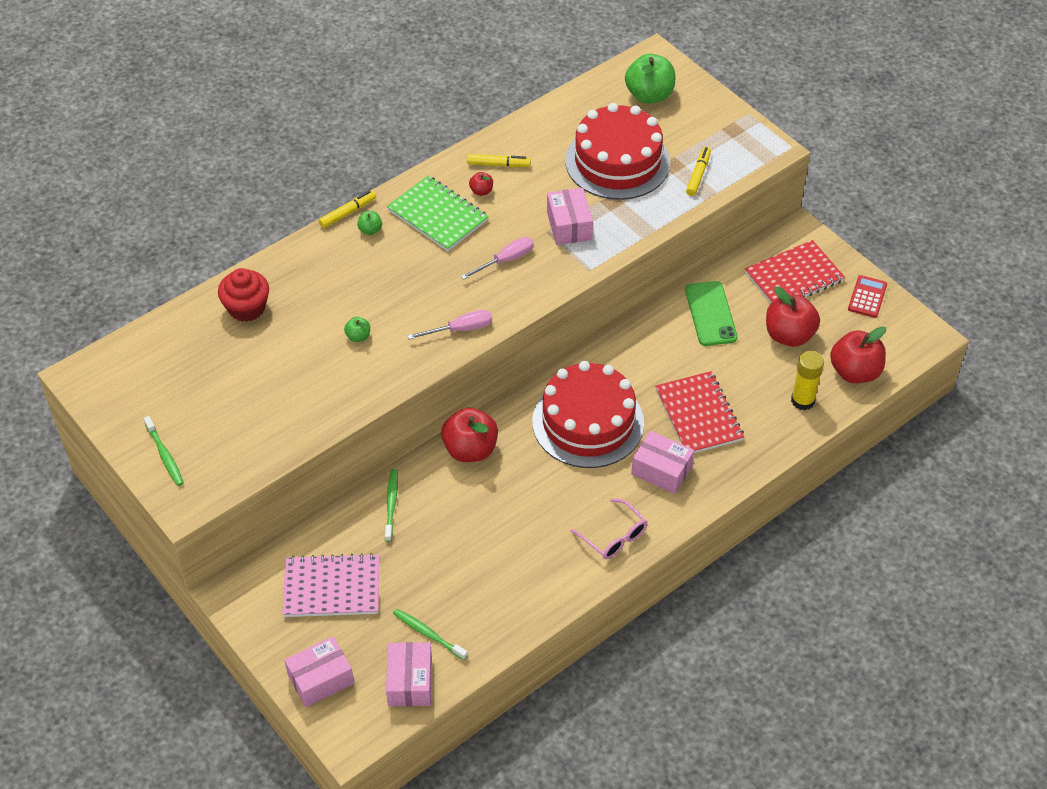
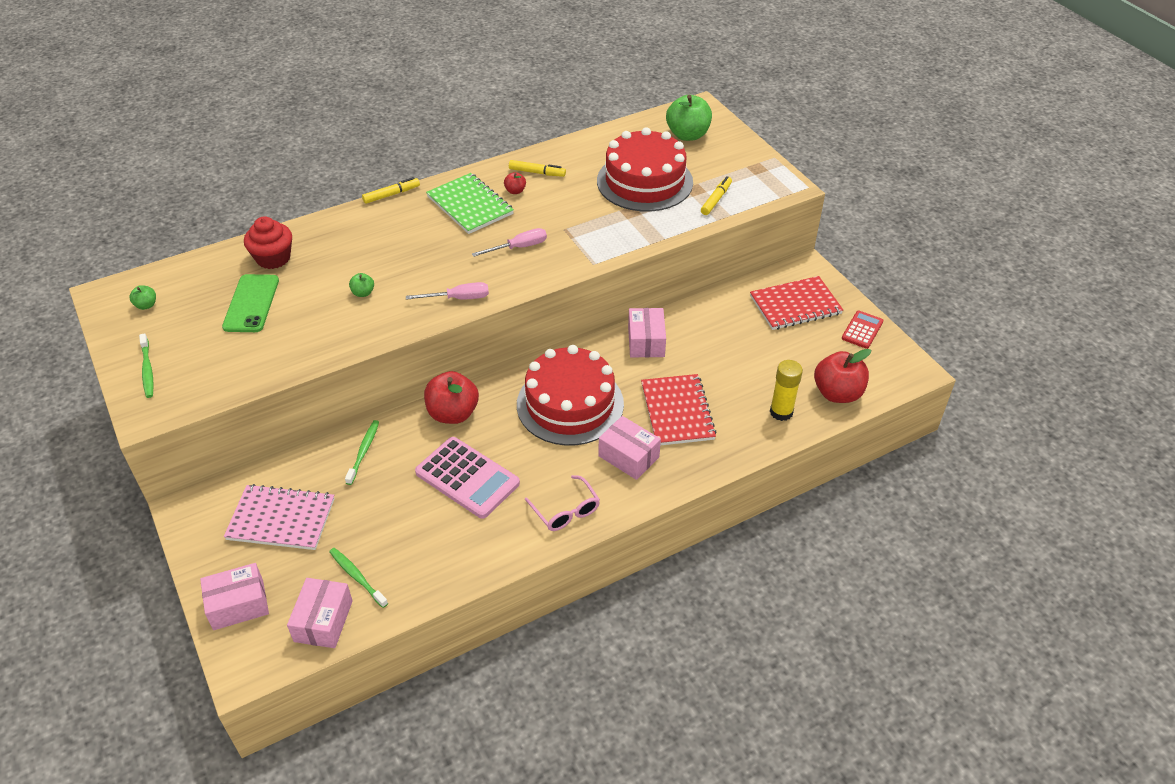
camera: 10 degrees right, 5 degrees down
green apple [357,211,382,235] -> green apple moved to [129,285,156,310]
pink box [547,188,593,245] -> pink box moved to [628,308,666,357]
green phone [685,281,738,346] -> green phone moved to [222,274,279,332]
red apple [766,286,820,347] -> none
none -> pink calculator [415,437,520,519]

